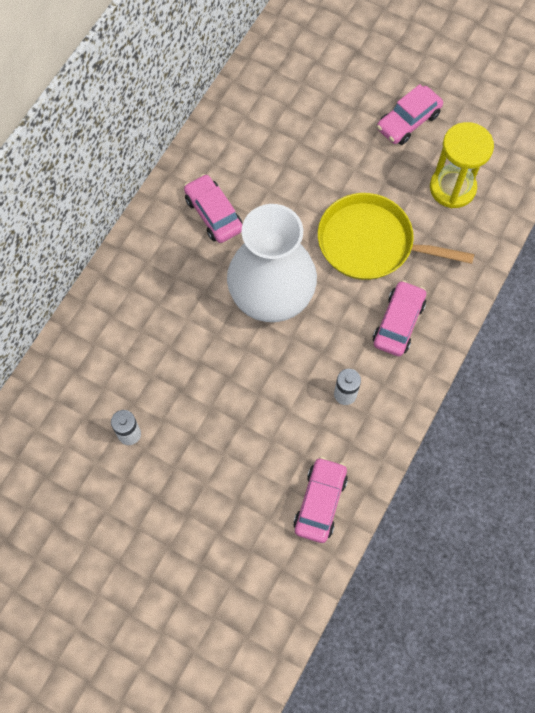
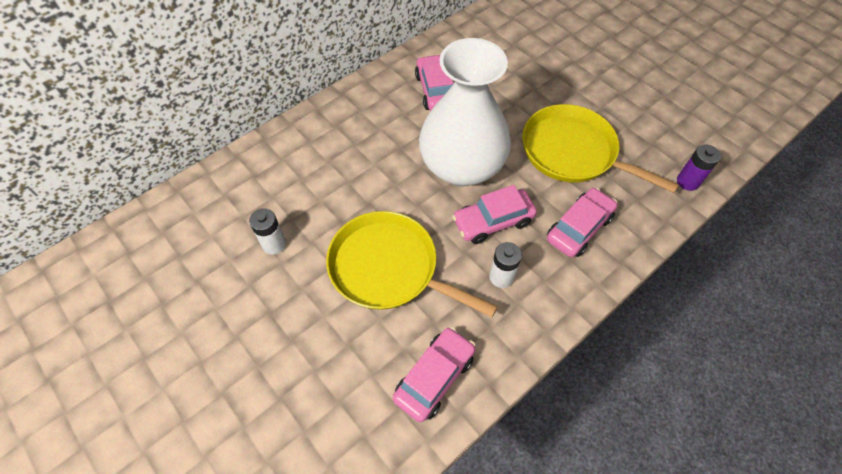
camera: 20 degrees right, 10 degrees down
pink car [377,84,443,145] -> pink car moved to [452,185,537,244]
yellow hourglass [430,122,494,208] -> none
none -> yellow pan [326,211,498,317]
none -> purple battery [677,145,721,191]

